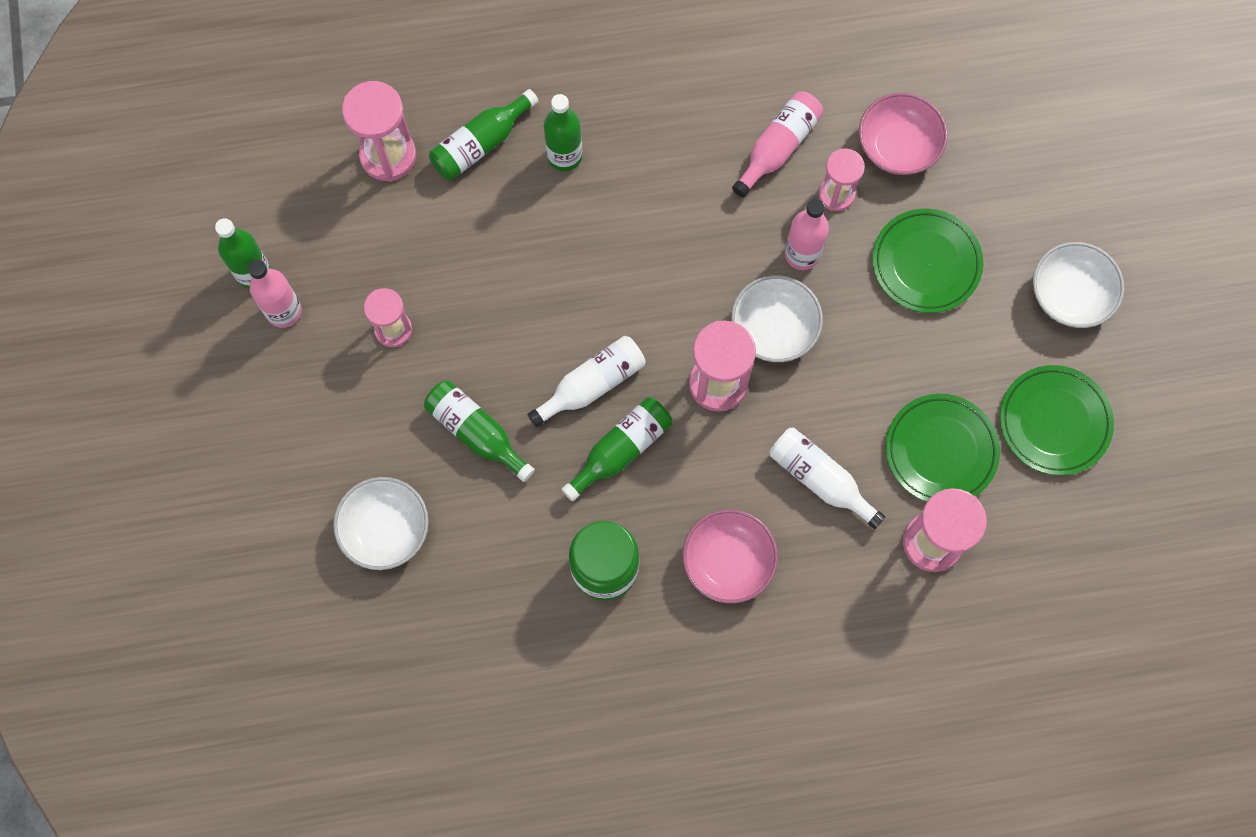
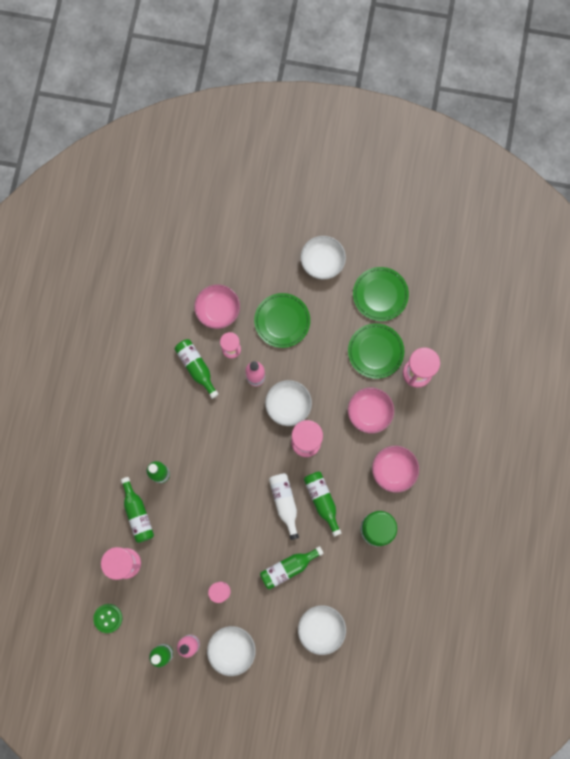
camera: 70 degrees left, 5 degrees up
pink bottle [732,91,823,198] -> green bottle [174,339,219,399]
white bottle [769,427,886,529] -> pink bowl [348,387,394,434]
none -> green button [93,604,122,633]
none -> white bowl [207,626,256,676]

